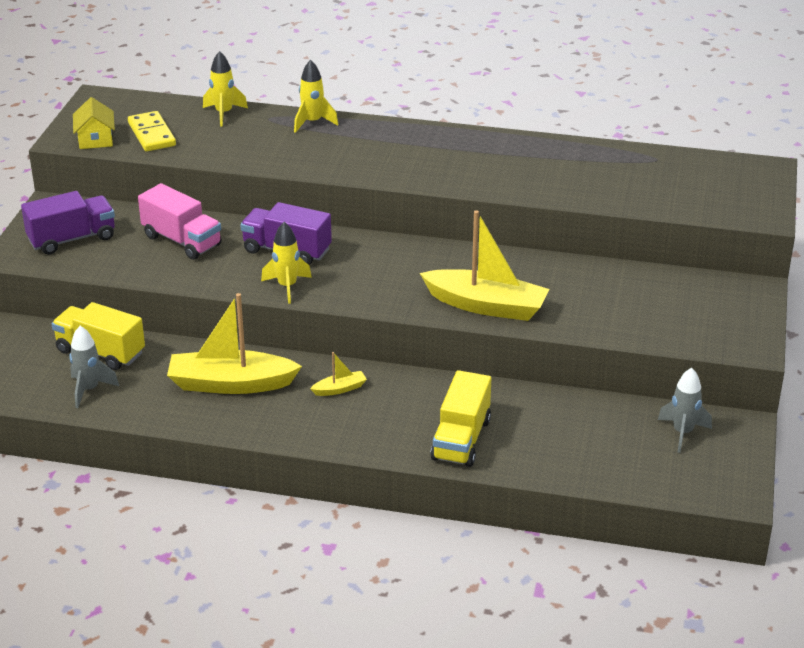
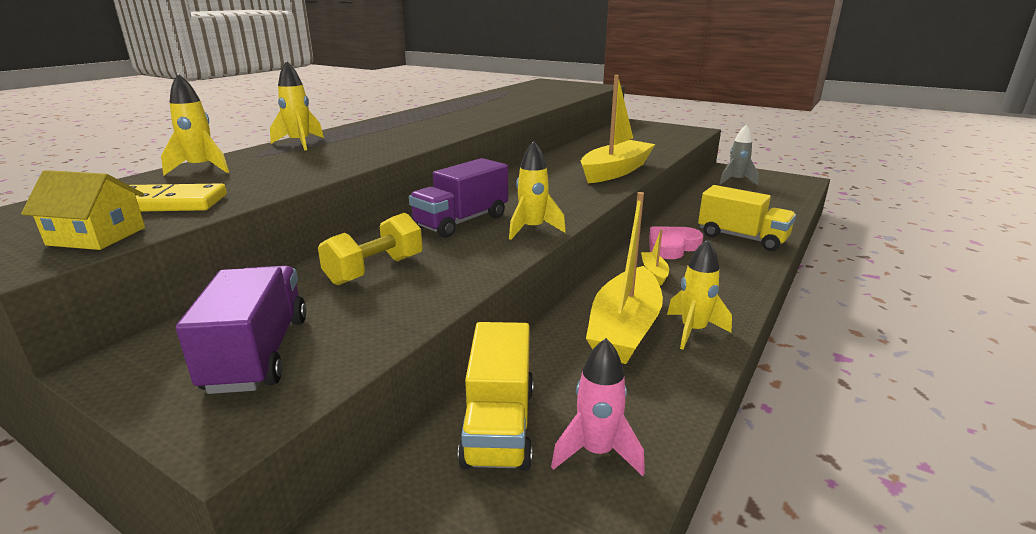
camera: 70 degrees left, 10 degrees down
yellow truck [52,302,145,370] -> yellow truck turned 45 degrees counterclockwise [458,322,534,471]
grey rocket [69,326,119,408] -> pink rocket [551,338,645,476]
pink truck [138,183,222,260] -> yellow dumbbell [318,213,423,285]
none -> pink heart [649,226,703,259]
none -> yellow rocket [667,239,732,350]

